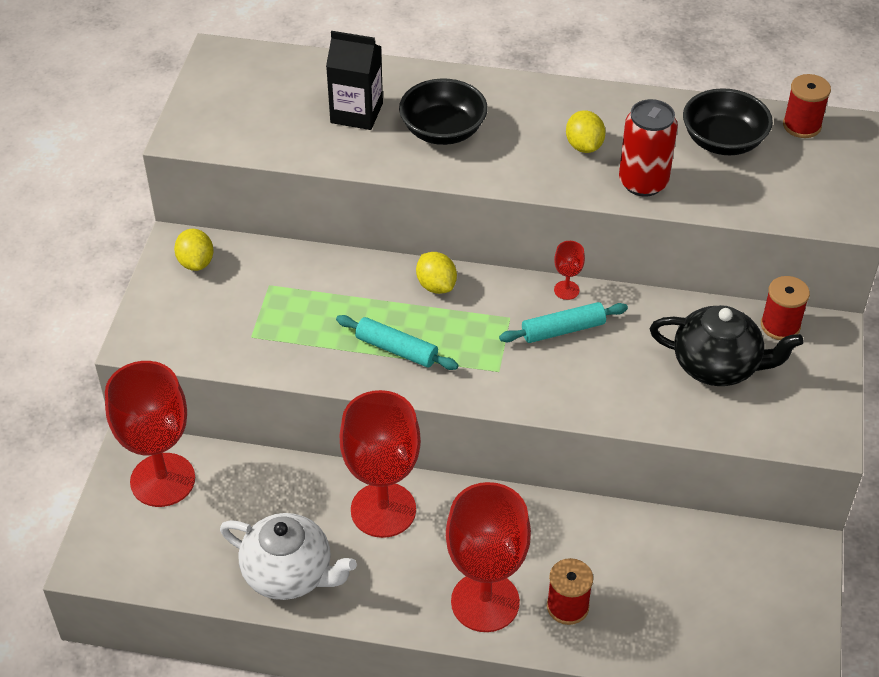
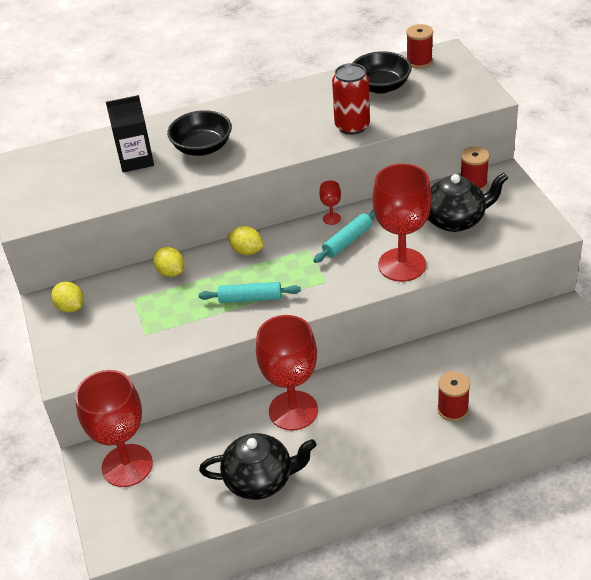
camera: 25 degrees left, 5 degrees down
white teapot [220,513,357,600] -> black teapot [199,433,317,500]
red goblet [446,482,531,632] -> red goblet moved to [373,164,432,282]
yellow lemon [566,110,606,153] -> yellow lemon moved to [153,247,184,277]

